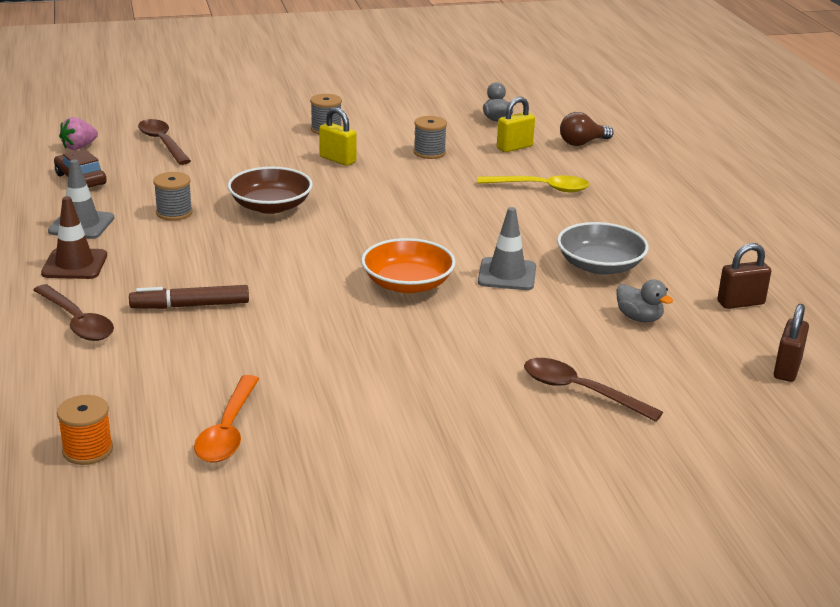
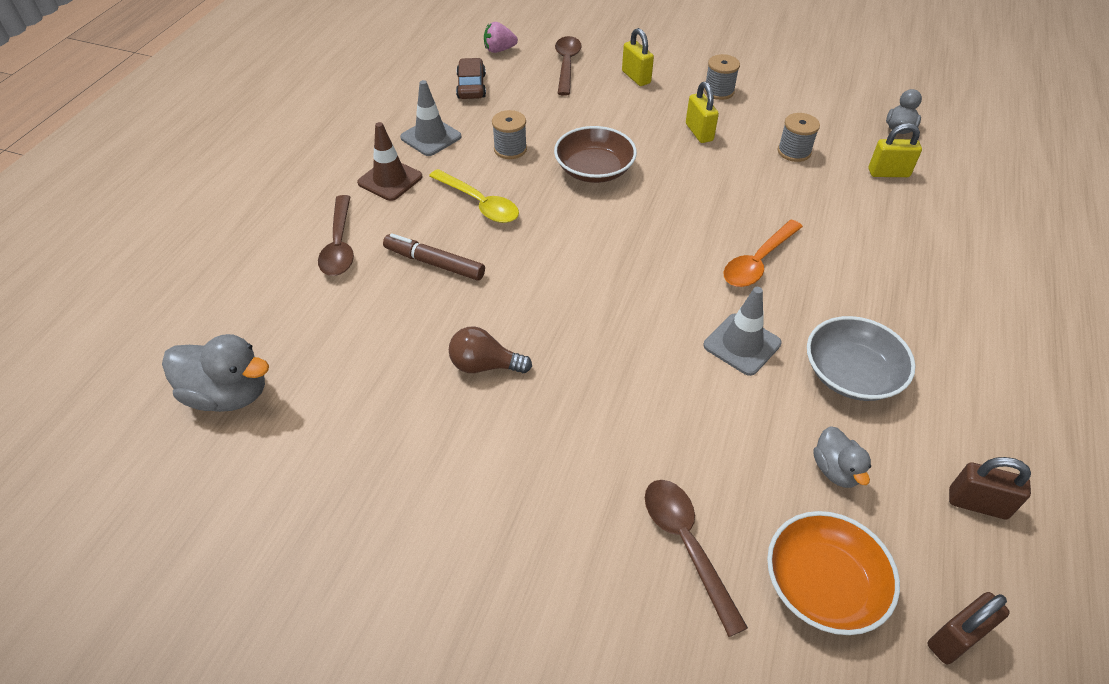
camera: 35 degrees right, 20 degrees up
orange spool [57,395,113,465] -> grey duck [162,334,269,412]
orange spoon [194,375,259,462] -> orange spoon moved to [724,220,803,287]
orange bowl [361,238,456,293] -> orange bowl moved to [767,511,900,635]
yellow spoon [477,175,590,192] -> yellow spoon moved to [429,169,519,223]
brown light bulb [560,112,613,146] -> brown light bulb moved to [449,326,532,373]
none -> yellow padlock [622,28,654,86]

